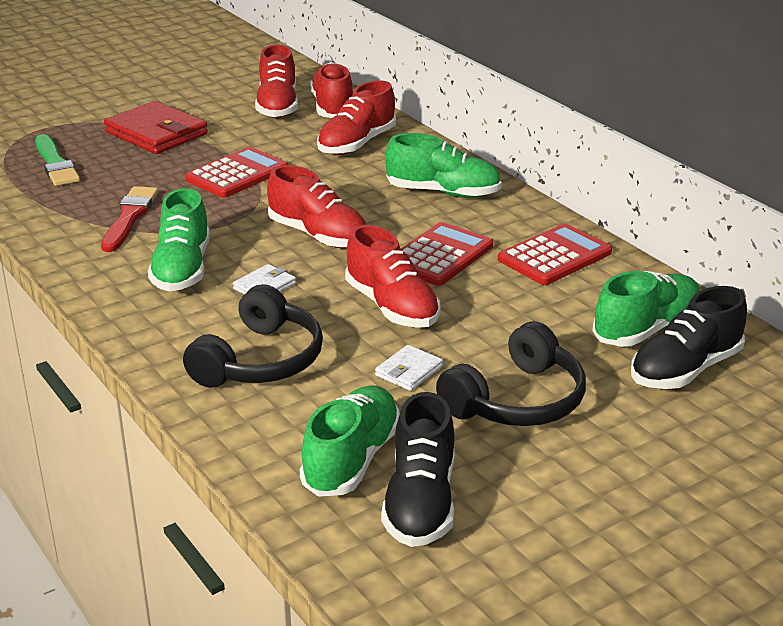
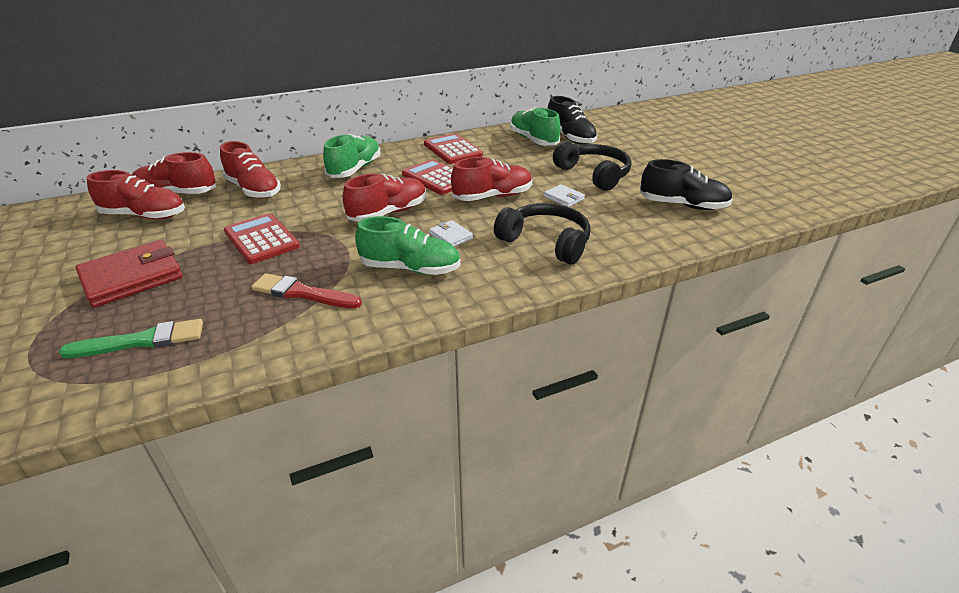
camera: 80 degrees left, 5 degrees up
green shoe [300,385,400,497] -> none

